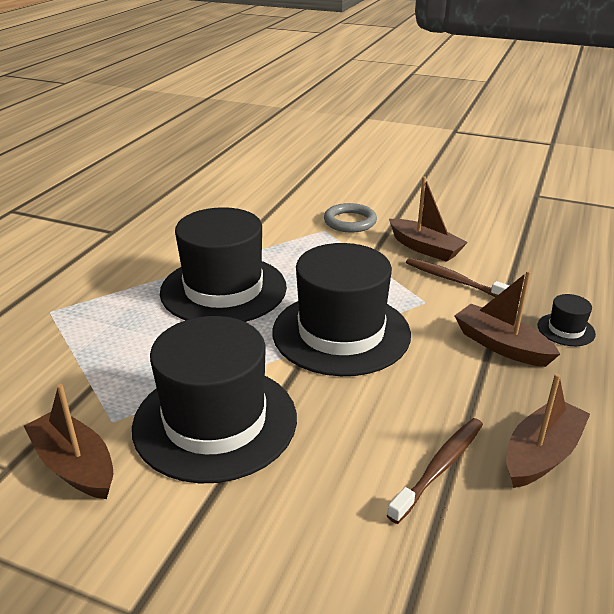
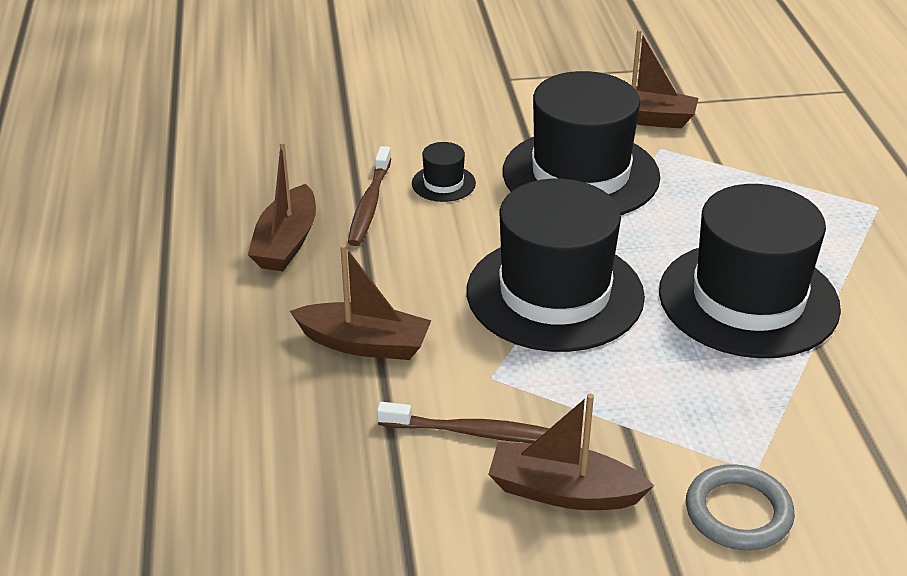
camera: 150 degrees right, 5 degrees up
black hat [537,294,596,346] -> black hat moved to [412,142,476,202]

